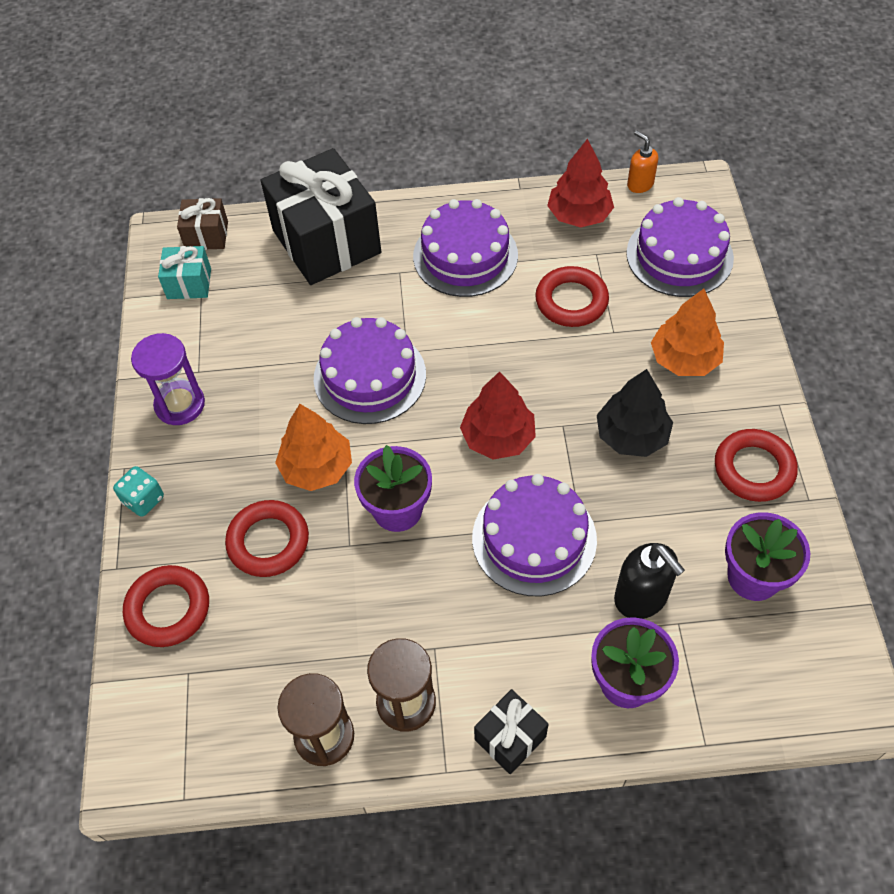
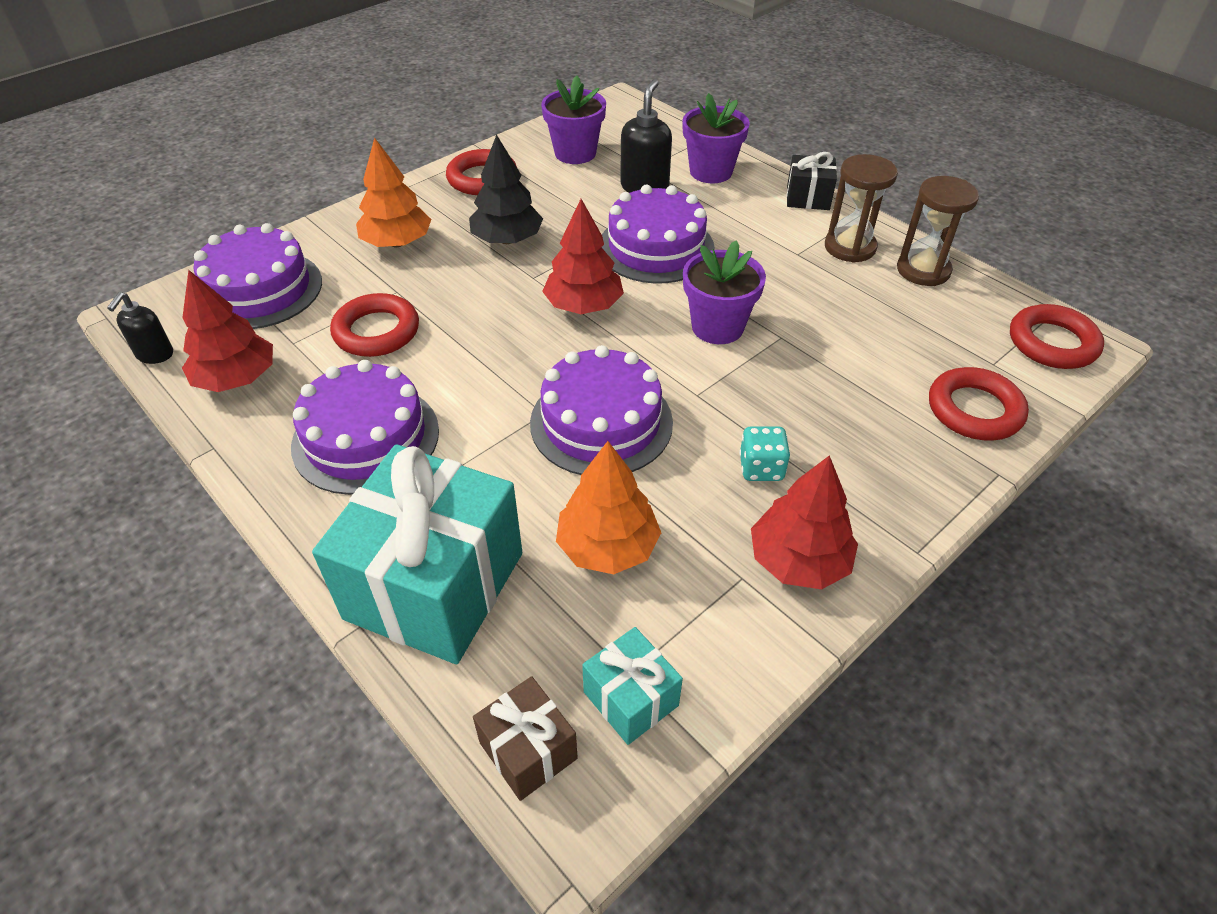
camera: 130 degrees left, 10 degrees down
turquoise dice [113,466,164,517] -> turquoise dice moved to [739,426,790,481]
purple hourglass [131,333,205,425] -> red tree [751,455,858,589]
red ring [225,500,309,577] -> red ring moved to [1010,304,1104,369]
black gift [260,148,381,285] -> turquoise gift [312,444,522,664]
orange tree [275,404,352,491] -> orange tree moved to [556,441,661,574]
orange soap dispenser [627,130,658,193] -> black soap dispenser [107,292,173,364]

